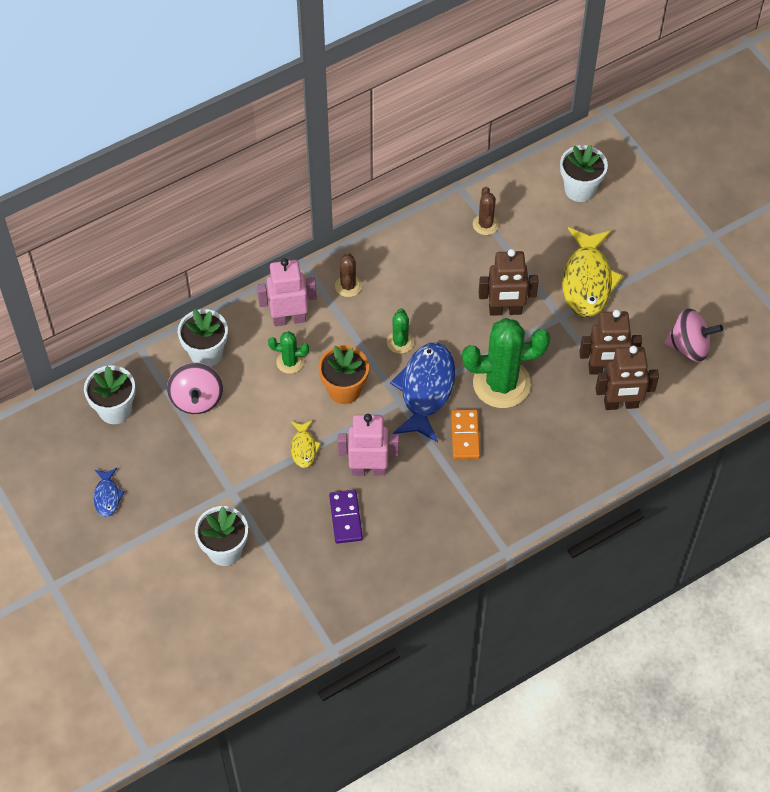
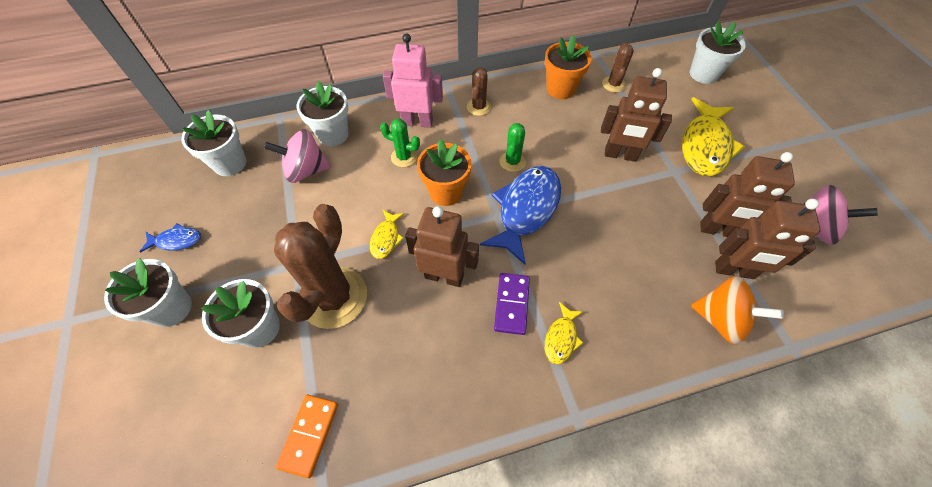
camera: 15 degrees right, 0 degrees up
blue fish [94,468,125,517] -> blue fish turned 105 degrees counterclockwise [140,223,201,253]
pink spinning top [167,363,223,414] -> pink spinning top turned 75 degrees clockwise [264,129,331,183]
purple domino [329,490,363,544] -> purple domino moved to [494,273,530,335]
pink robot [338,414,399,476] -> brown robot [405,206,479,287]
orange domino [451,409,480,459] -> orange domino moved to [276,395,338,478]
green cactus [462,318,550,408] -> none
none -> white flower pot [104,258,192,327]
none -> brown cactus [274,204,367,329]
none -> orange flower pot [545,35,592,99]
none -> yellow fish [545,302,584,364]
none -> orange spinning top [691,276,784,345]

